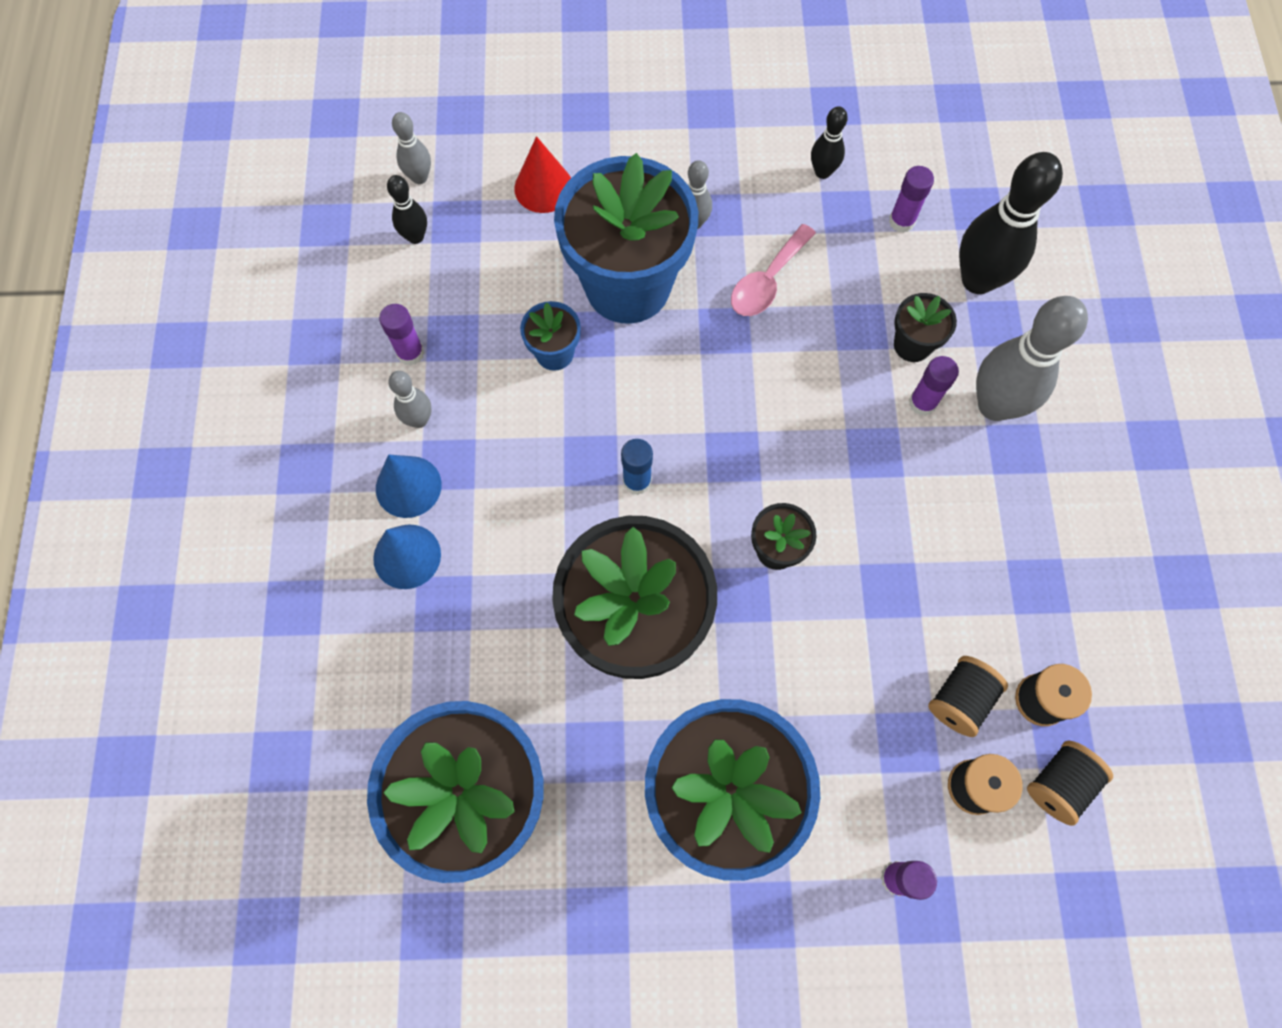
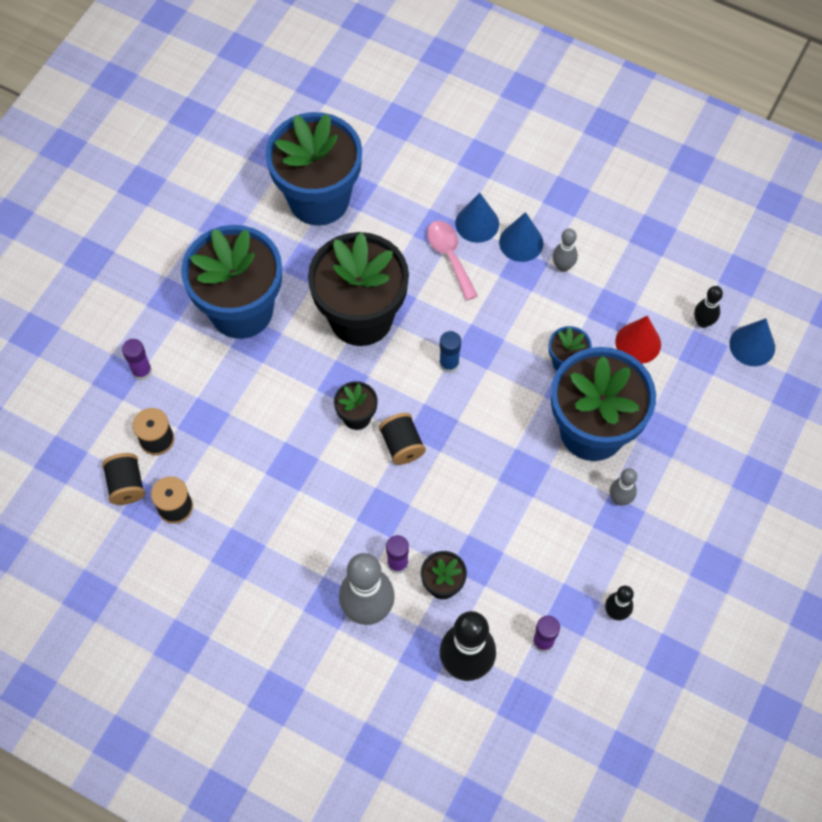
camera: 120 degrees right, 5 degrees down
purple glue stick [379,304,424,366] -> none
grey bowling pin [392,112,431,184] -> blue cone [729,318,775,366]
red cone [514,136,571,213] -> red cone moved to [615,316,661,364]
pink spoon [731,224,816,316] -> pink spoon moved to [427,221,478,301]
black spool [928,656,1008,737] -> black spool moved to [379,413,426,465]

